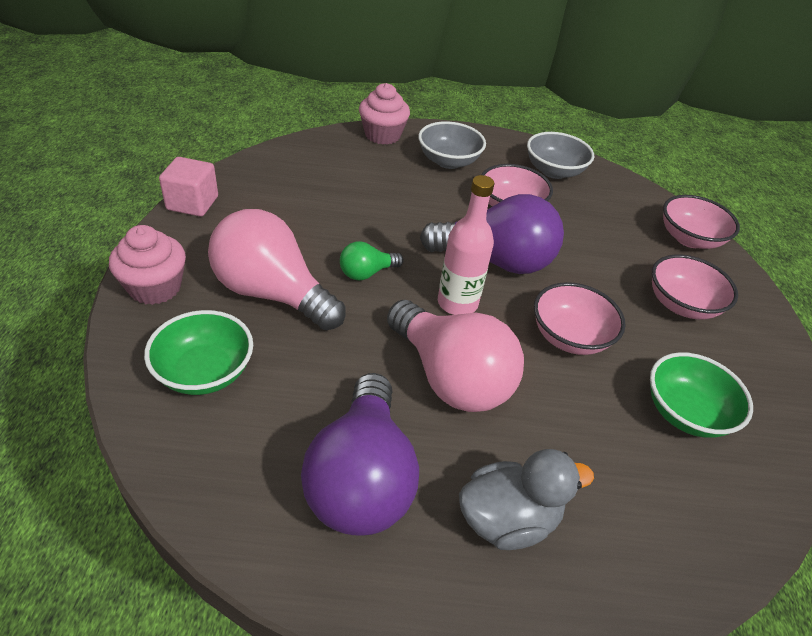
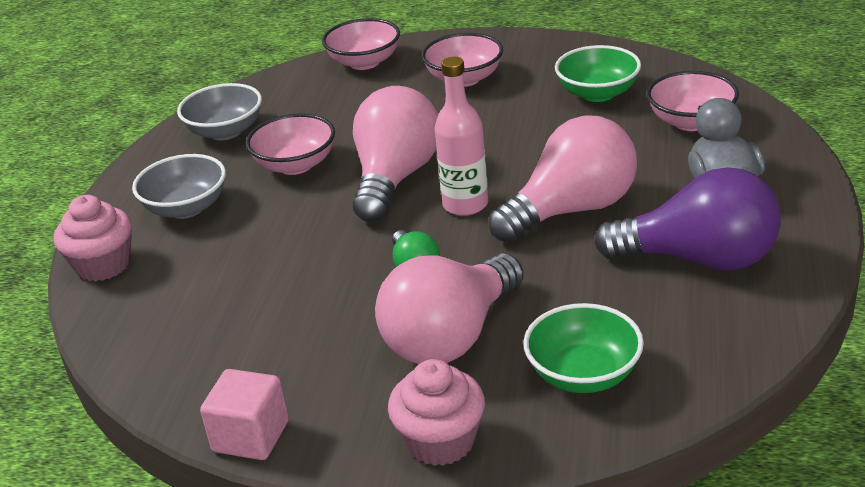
camera: 75 degrees left, 10 degrees down
purple light bulb [420,194,564,274] -> pink light bulb [353,86,438,222]
pink bowl [534,282,626,355] -> pink bowl moved to [647,71,739,131]

